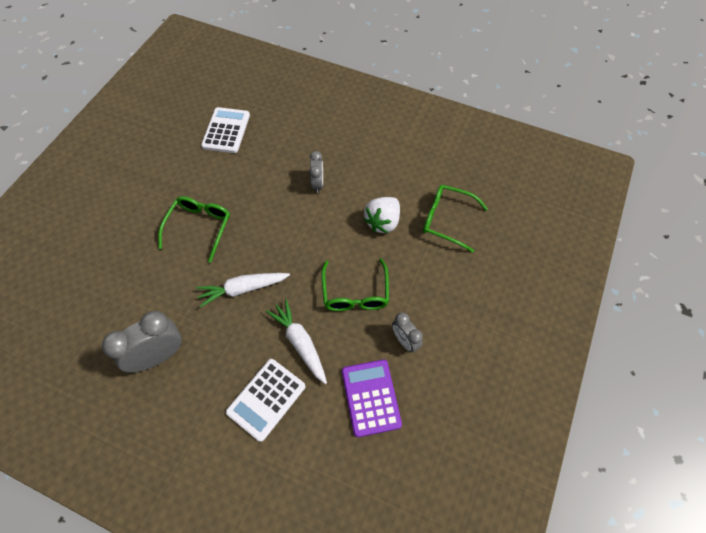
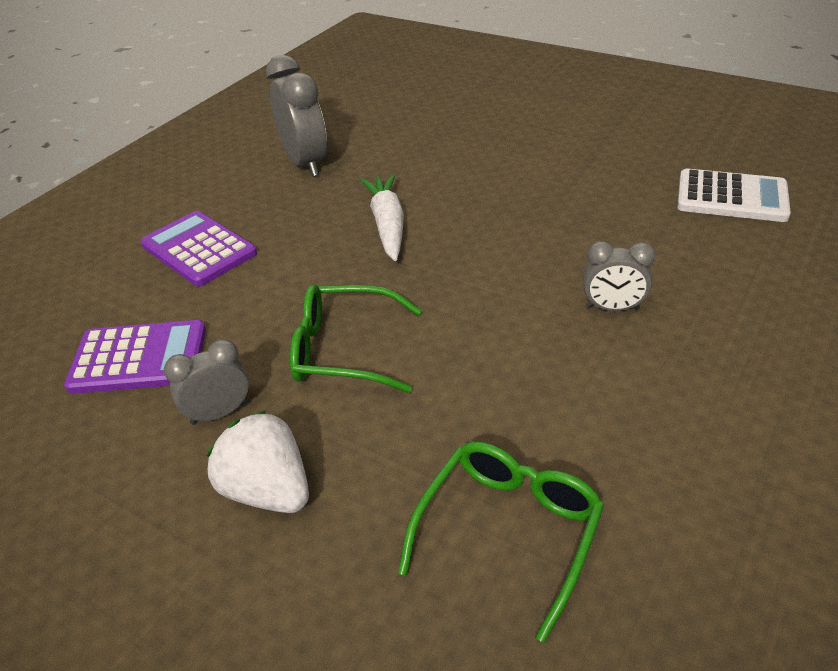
camera: 100 degrees right, 20 degrees down
green glasses [158,196,230,263] -> none
white calculator [226,359,305,442] -> purple calculator [141,211,257,286]
white carrot [266,299,327,384] -> none
white strawberry [364,197,400,233] -> white strawberry moved to [206,411,309,513]

